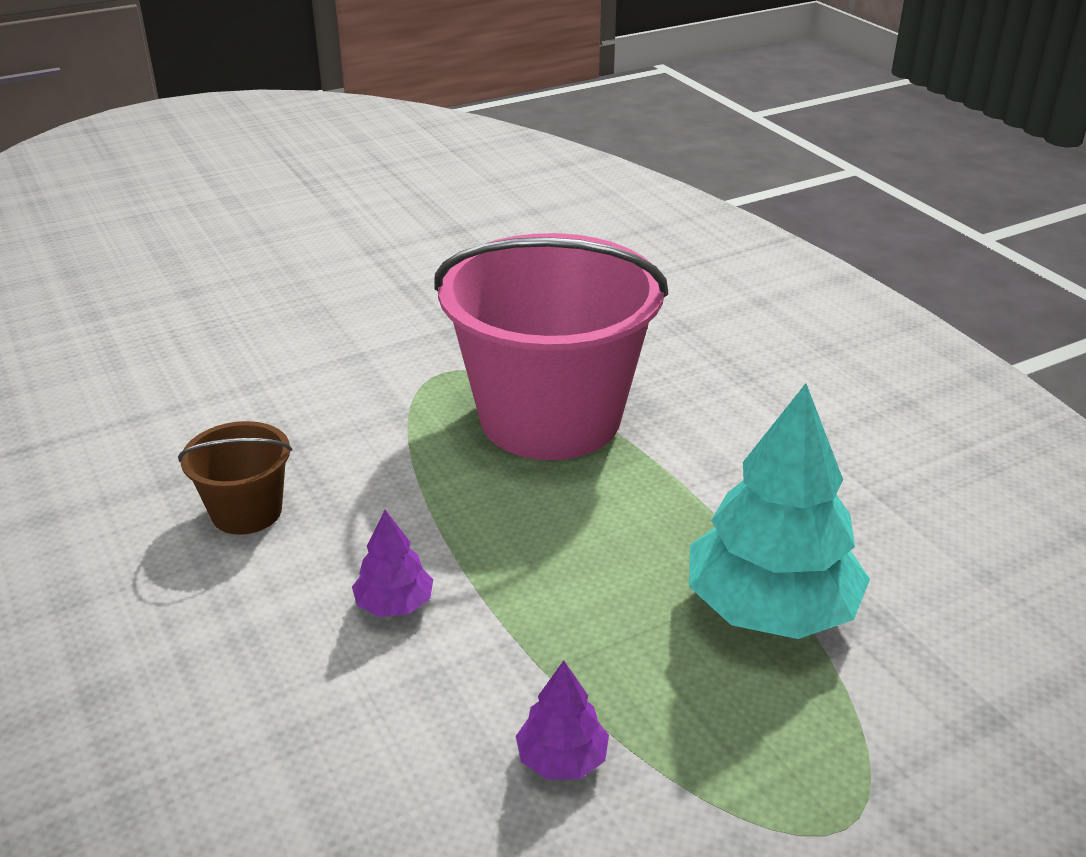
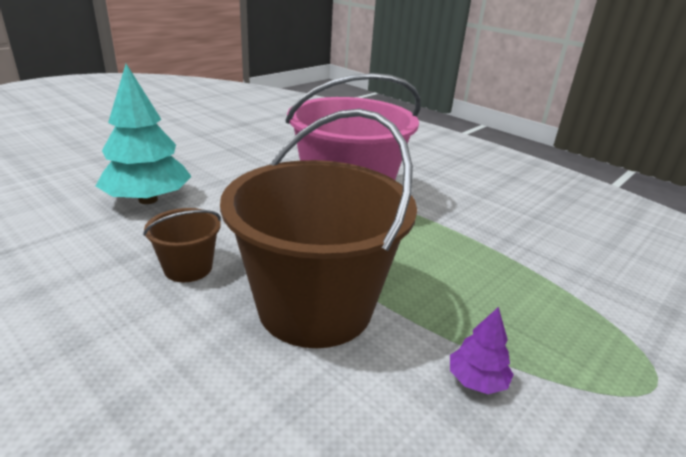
camera: 20 degrees left, 5 degrees down
purple tree [352,510,433,617] -> brown bucket [220,109,417,348]
turquoise tree [689,383,870,639] -> turquoise tree moved to [96,64,192,204]

